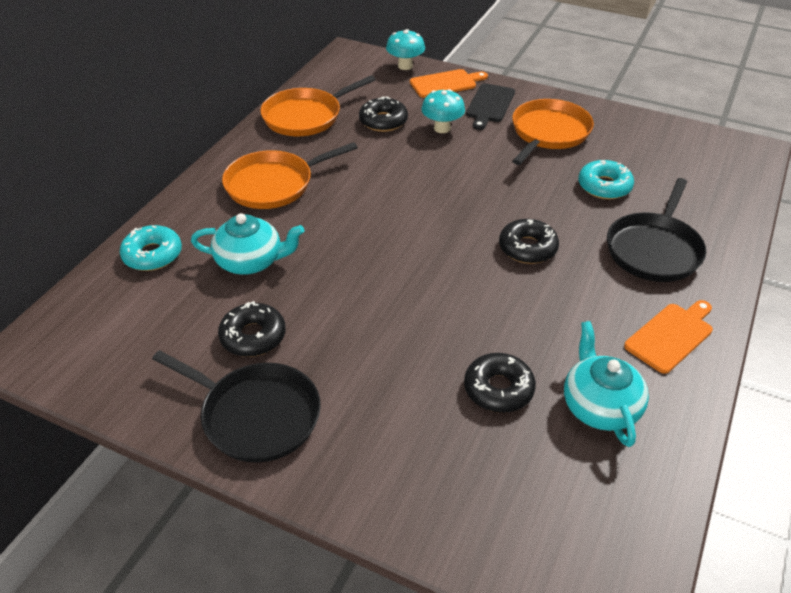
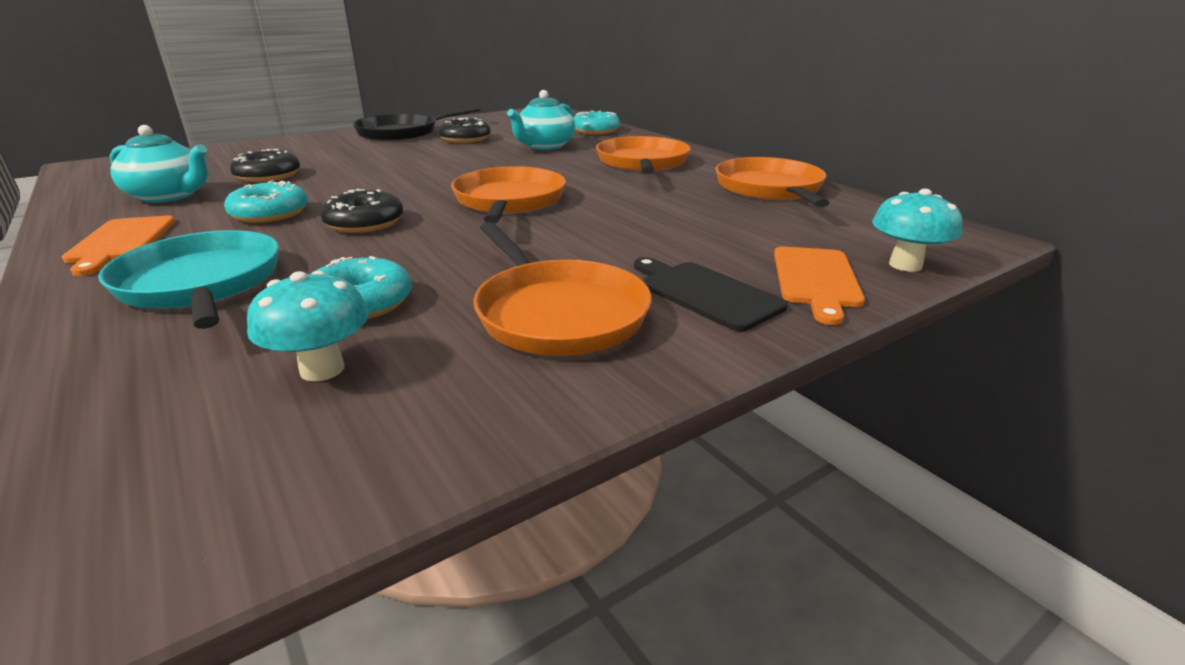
camera: 120 degrees right, 15 degrees down
black donut [359,96,408,132] -> none
turquoise mushroom [421,89,465,133] -> turquoise mushroom moved to [247,271,369,382]
black pan [607,178,706,282] -> turquoise pan [98,230,279,329]
none -> turquoise donut [224,180,308,223]
none -> orange pan [451,166,566,223]

